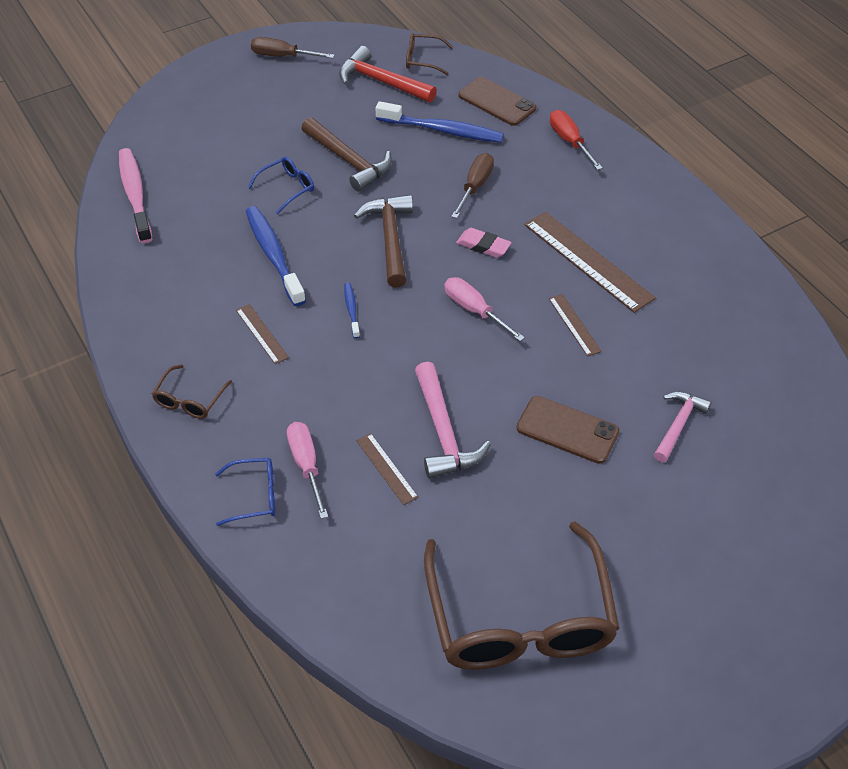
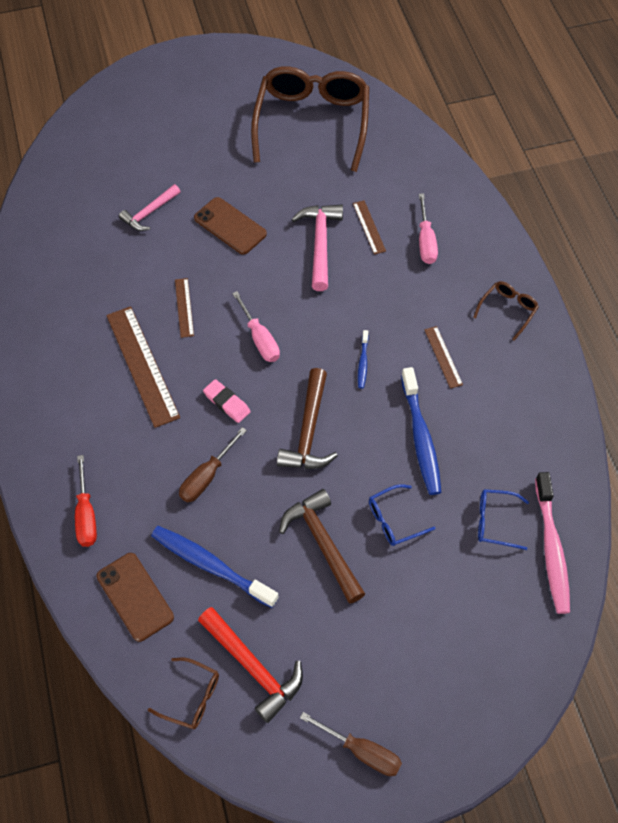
camera: 165 degrees left, 10 degrees up
blue glasses [215,458,275,526] -> blue glasses moved to [478,489,529,550]

